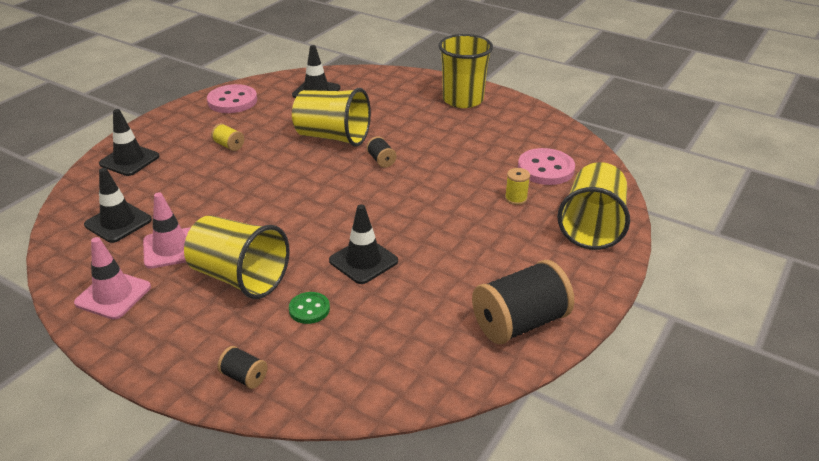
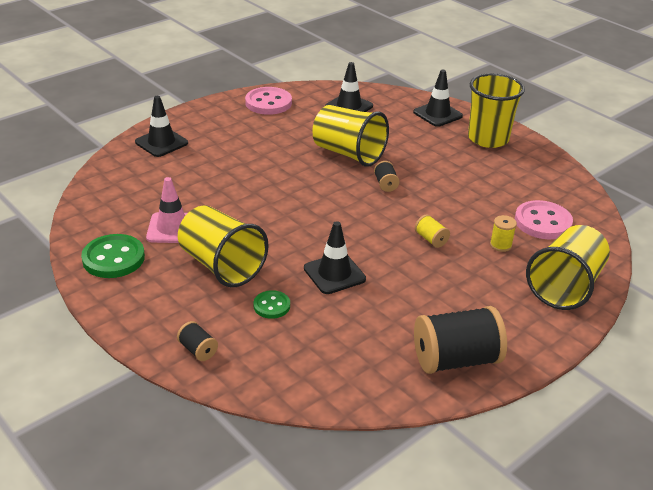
camera: 15 degrees right, 0 degrees up
pink traffic cone [74,237,151,320] -> green button [81,234,145,278]
black traffic cone [84,168,152,243] -> black traffic cone moved to [413,70,463,127]
yellow spool [211,123,244,151] -> yellow spool moved to [415,214,450,248]

